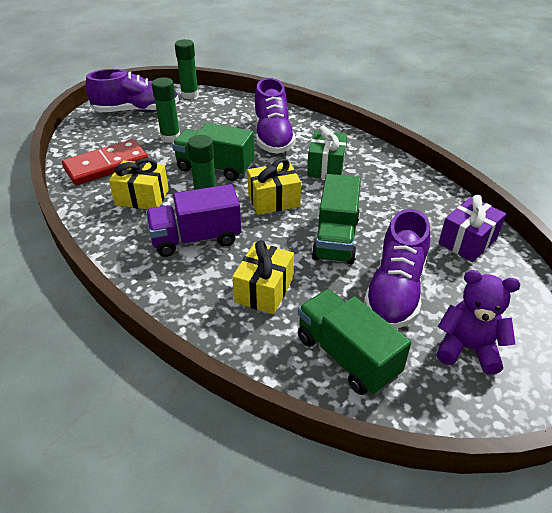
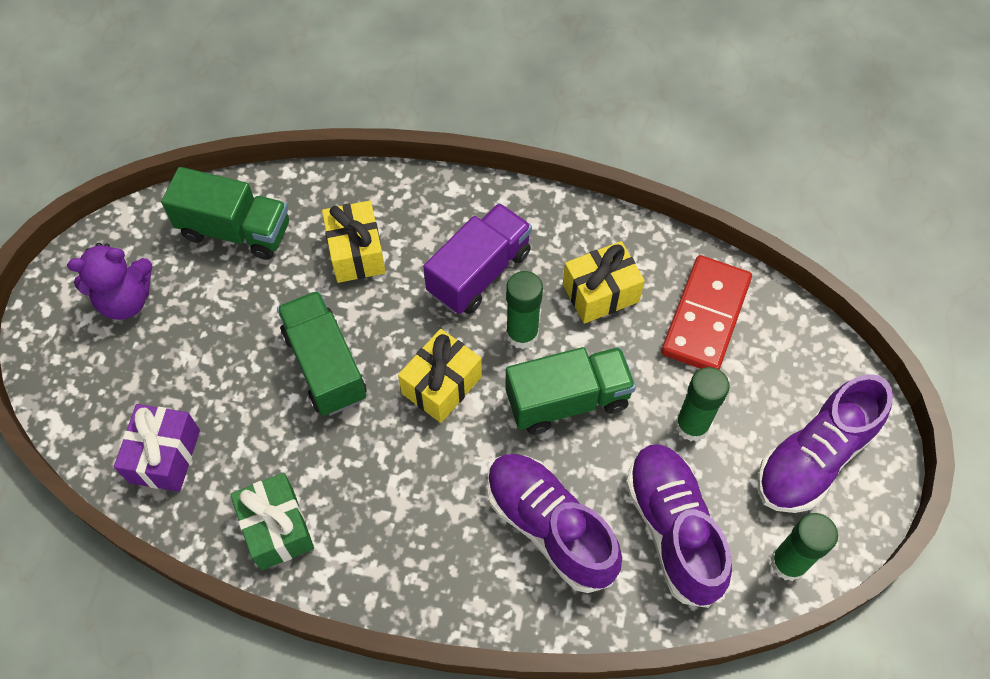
camera: 145 degrees right, 20 degrees up
green gift [307,126,347,179] -> green gift moved to [230,473,314,570]
purple shoe [364,209,430,329] -> purple shoe moved to [626,444,732,608]

